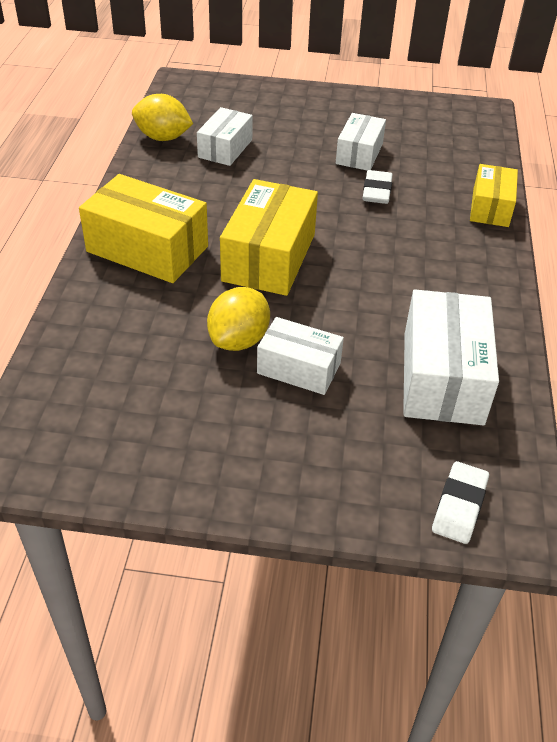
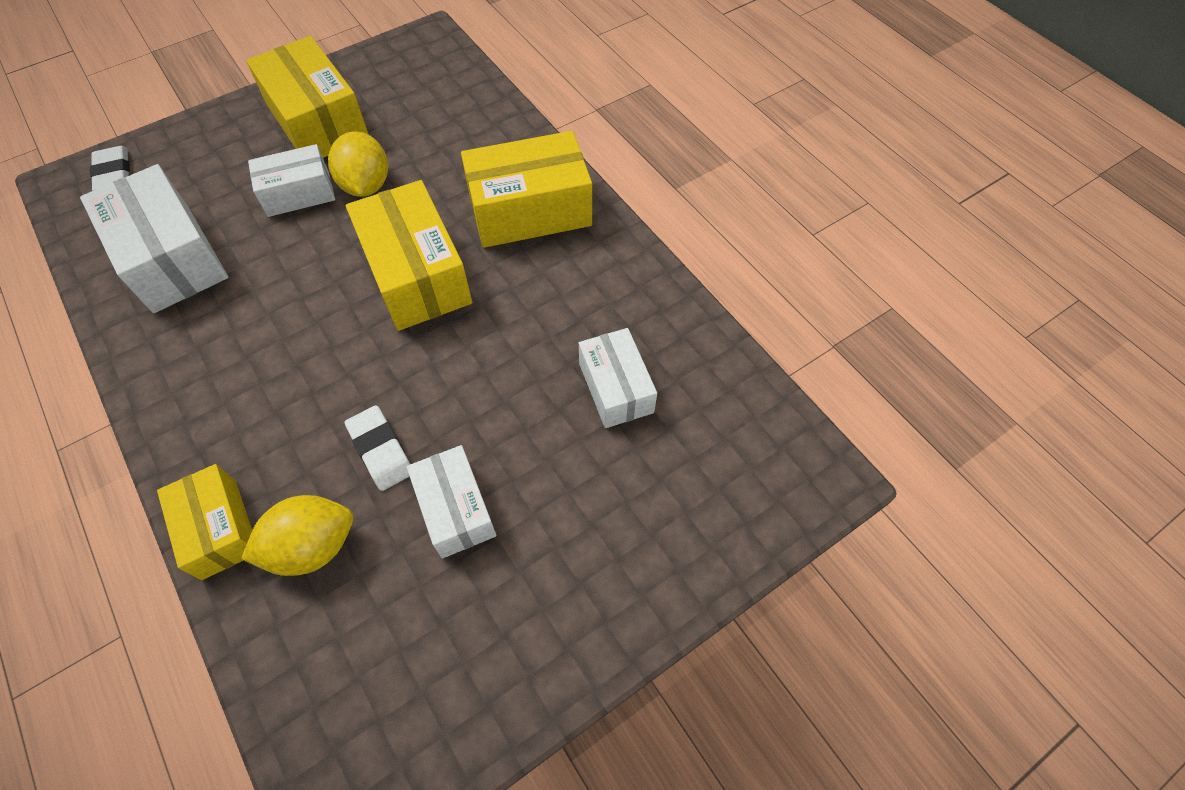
camera: 140 degrees right, 15 degrees up
yellow lemon [132,94,193,141] -> yellow lemon moved to [241,495,353,576]
none -> yellow box [246,36,369,158]

